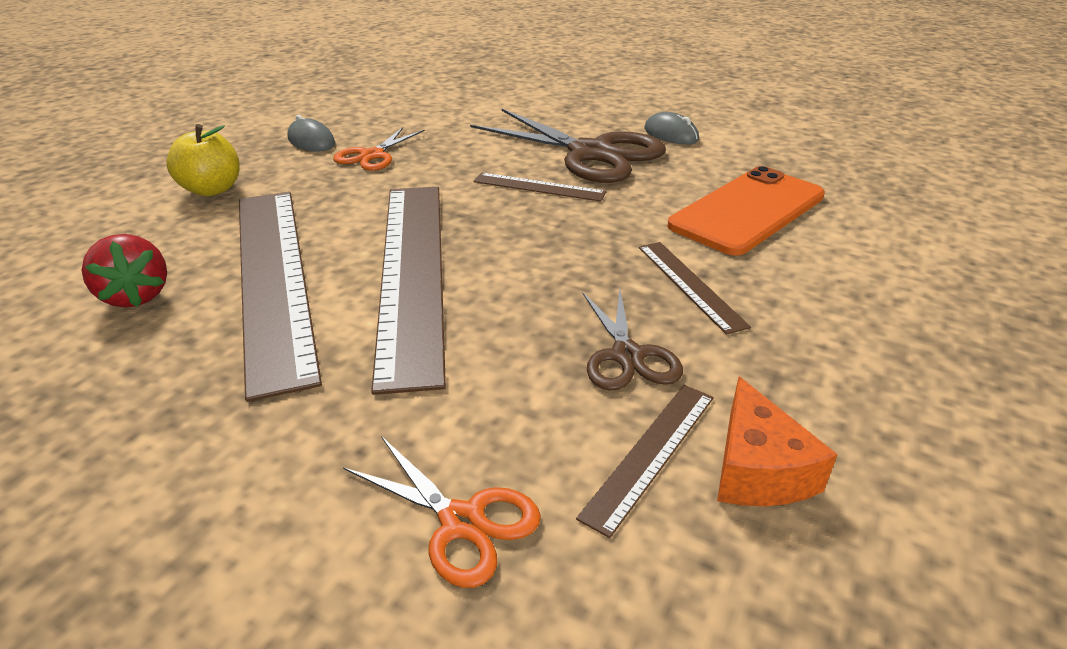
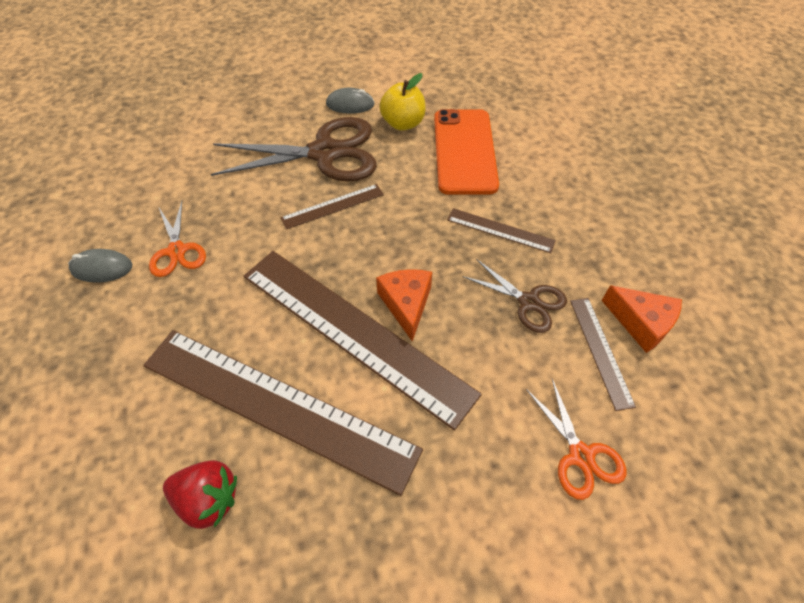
camera: 45 degrees left, 20 degrees up
yellow apple [166,124,240,196] -> yellow apple moved to [379,73,426,131]
orange scissors [343,436,541,588] -> orange scissors turned 75 degrees clockwise [526,379,627,500]
none -> orange cheese [376,269,432,342]

